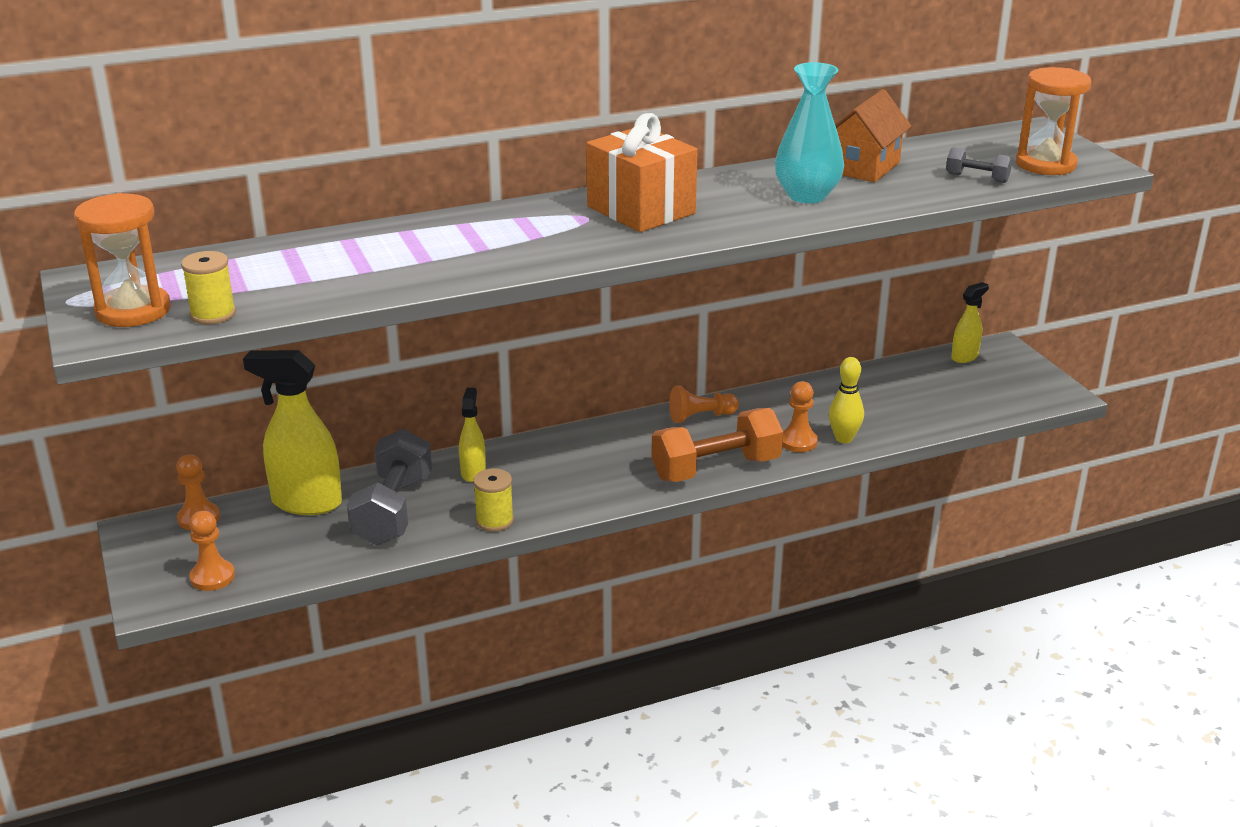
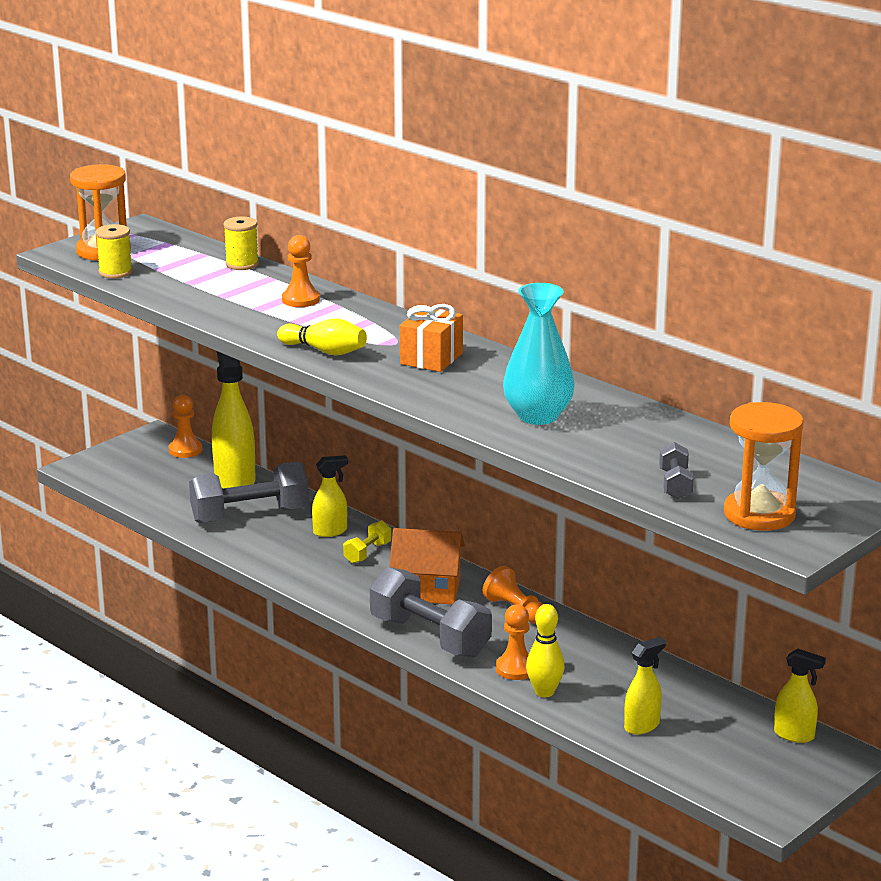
camera: 65 degrees right, 5 degrees down
orange pawn [189,511,235,591] -> orange pawn moved to [282,235,320,307]
yellow spool [473,468,514,532] -> yellow spool moved to [224,217,259,270]
orange gift [586,113,698,232] -> orange gift [400,304,463,372], size x0.65
orange dumbbell [651,408,783,482] -> grey dumbbell [370,567,492,658]
orange house [835,89,912,182] -> orange house moved to [389,528,465,604]
none -> yellow bowling pin [277,318,367,356]
none -> yellow dumbbell [343,520,391,564]
none -> yellow spray bottle [624,637,666,735]

